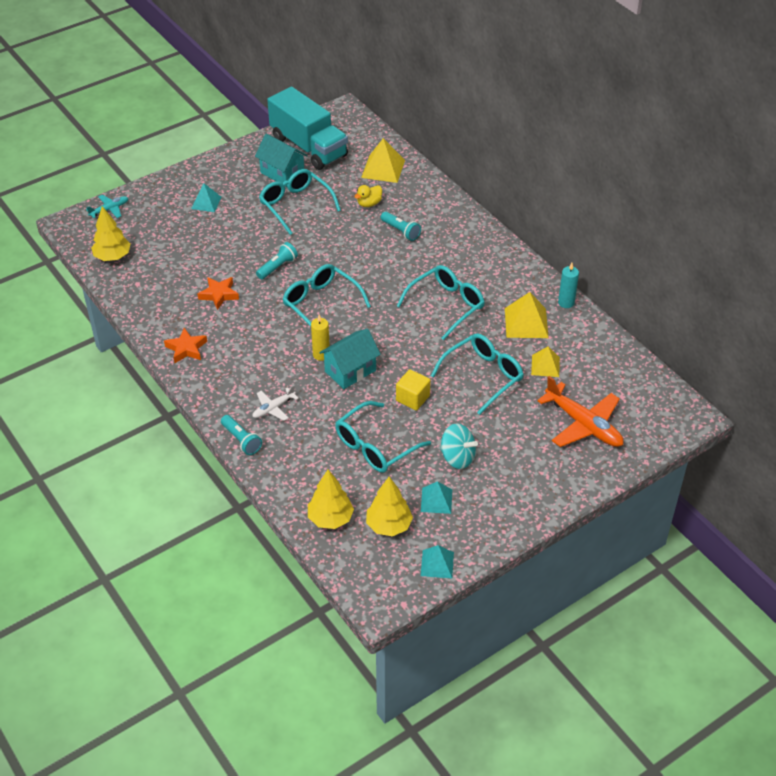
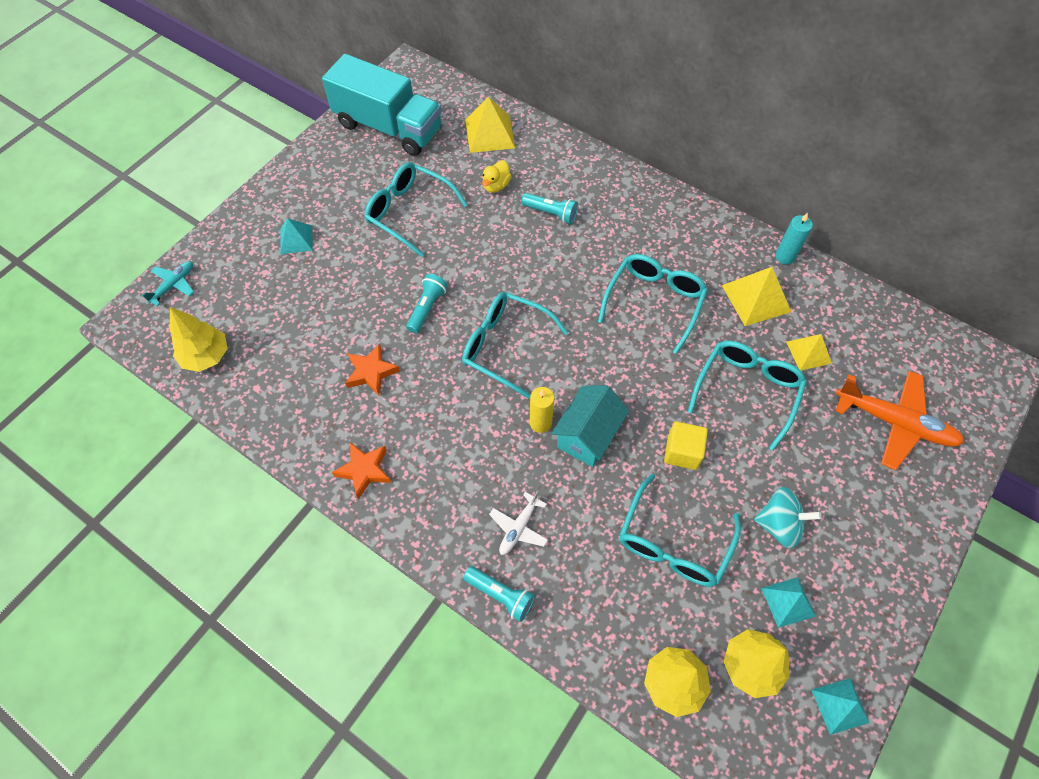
camera: 20 degrees left, 15 degrees up
turquoise house [255,134,308,187] -> none

